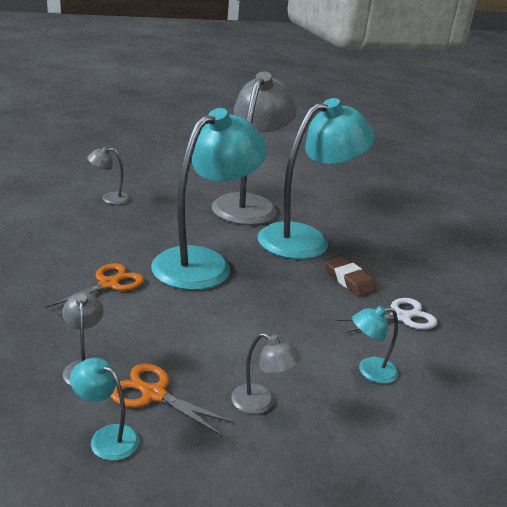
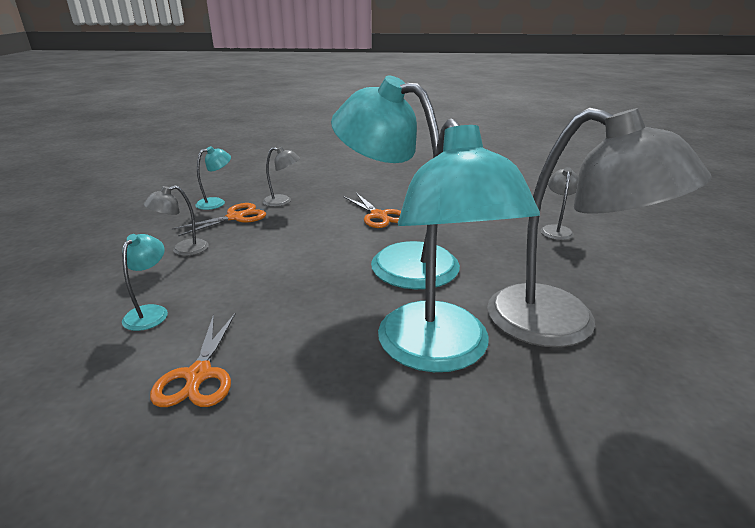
camera: 115 degrees right, 0 degrees up
turquoise lamp [151,108,268,290] -> turquoise lamp turned 150 degrees clockwise [331,76,460,289]
brown eraser [325,256,377,297] -> none
white scissors [337,298,437,333] -> orange scissors [150,312,236,407]

